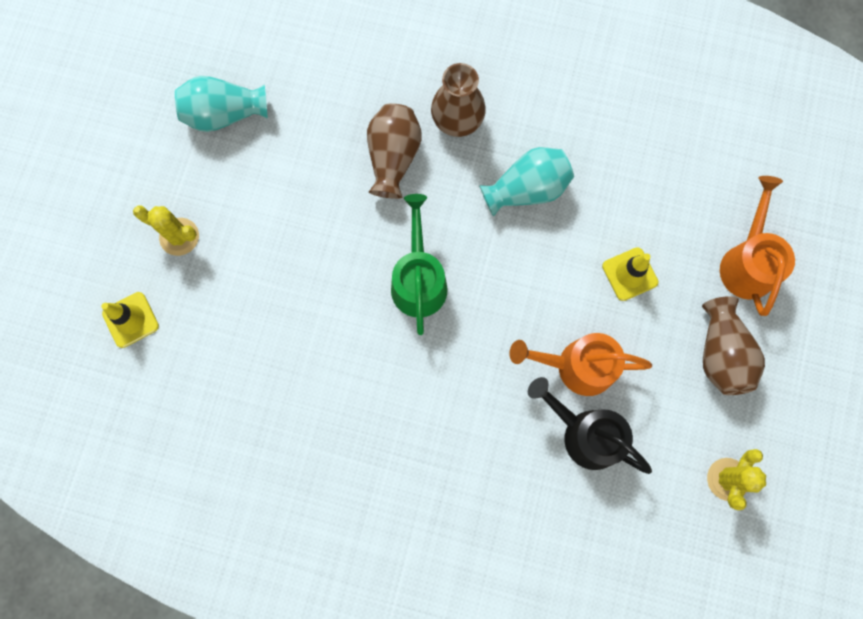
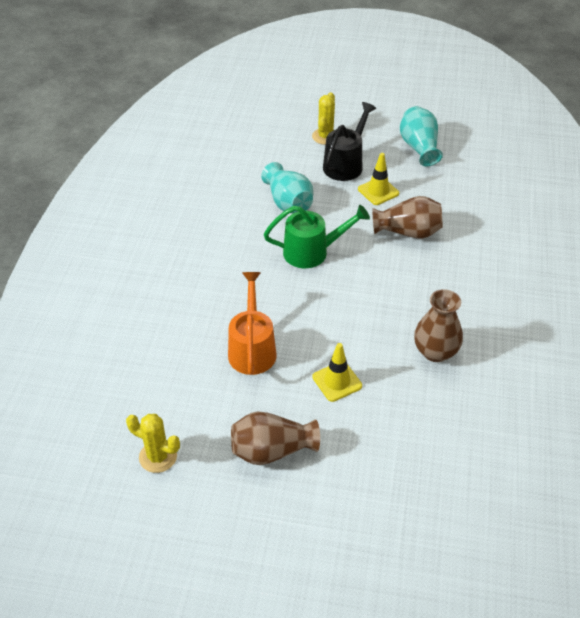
camera: 85 degrees right, 30 degrees down
yellow traffic cone [101,292,159,348] -> yellow traffic cone moved to [358,153,399,205]
brown vase [431,63,486,137] -> brown vase moved to [414,289,463,362]
turquoise vase [479,147,574,217] -> turquoise vase moved to [261,162,313,213]
black watering can [528,377,652,474] -> black watering can moved to [323,102,376,181]
orange watering can [720,176,795,316] -> none

